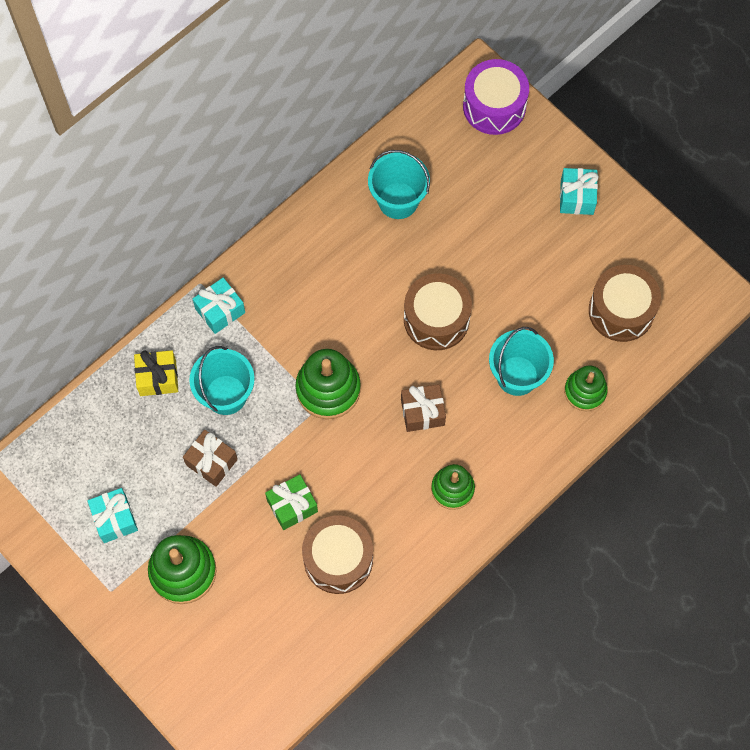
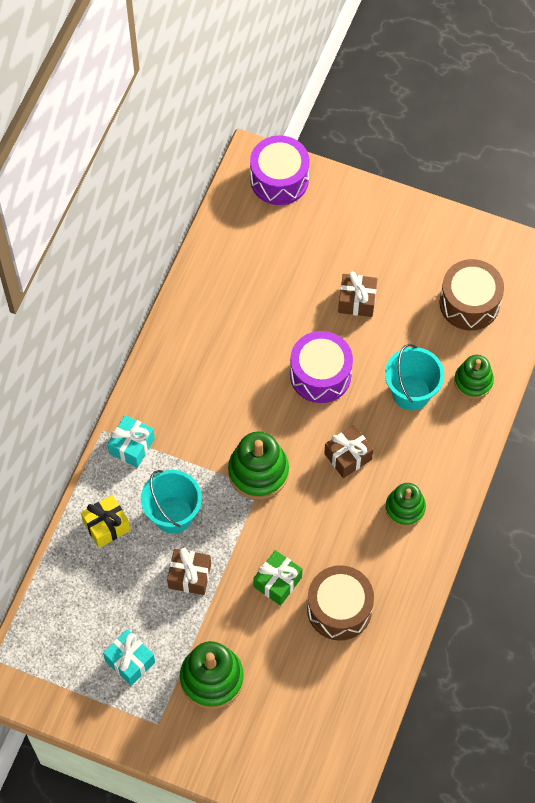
camera: 25 degrees left, 5 degrees down
turquoise bucket [368,150,430,219] -> none
brown drum [404,273,472,350] -> purple drum [290,331,353,403]
turquoise gift [560,168,599,215] -> none
none -> brown gift [338,271,377,317]

